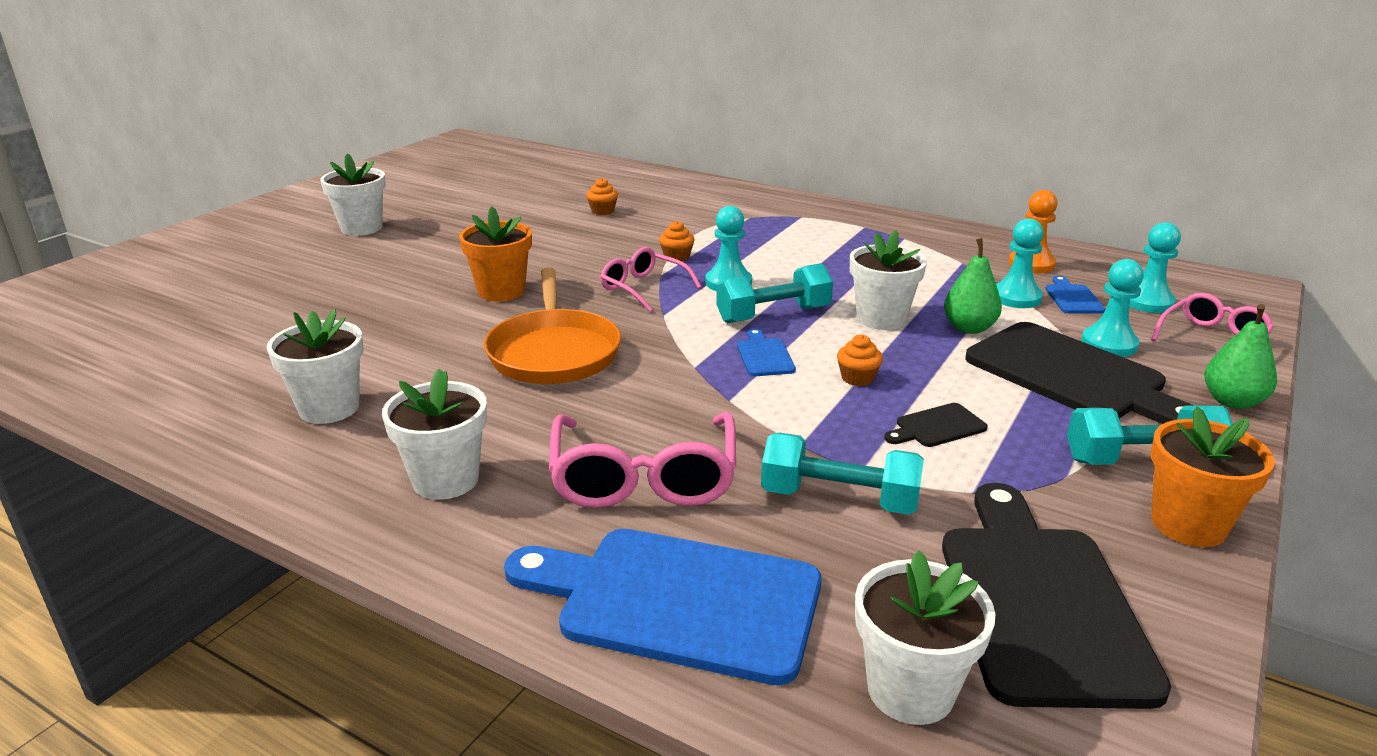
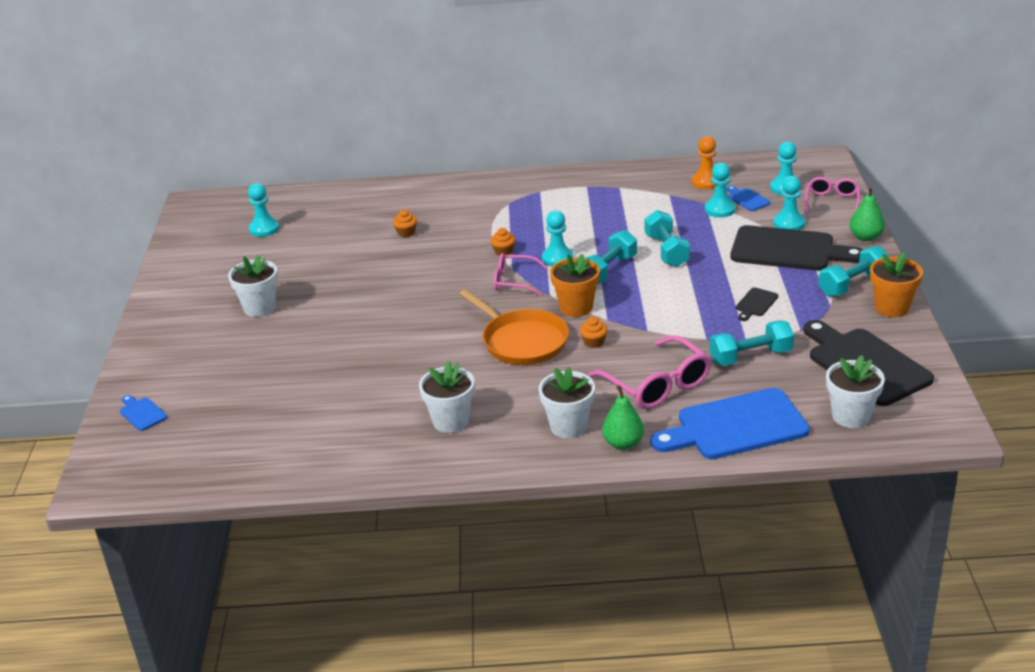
camera: 30 degrees left, 5 degrees up
orange flower pot [459,207,532,301] -> orange flower pot moved to [550,254,600,317]
blue cutting board [737,329,796,376] -> blue cutting board moved to [120,395,167,431]
orange cupcake [837,334,883,386] -> orange cupcake moved to [580,317,608,348]
white flower pot [850,230,927,330] -> turquoise dumbbell [645,210,690,267]
green pear [944,238,1002,334] -> green pear moved to [602,385,644,450]
none -> turquoise pawn [248,183,279,237]

